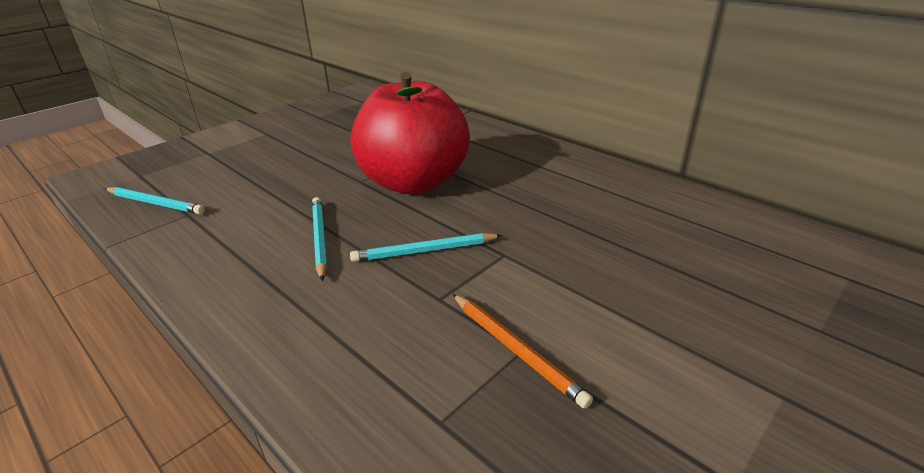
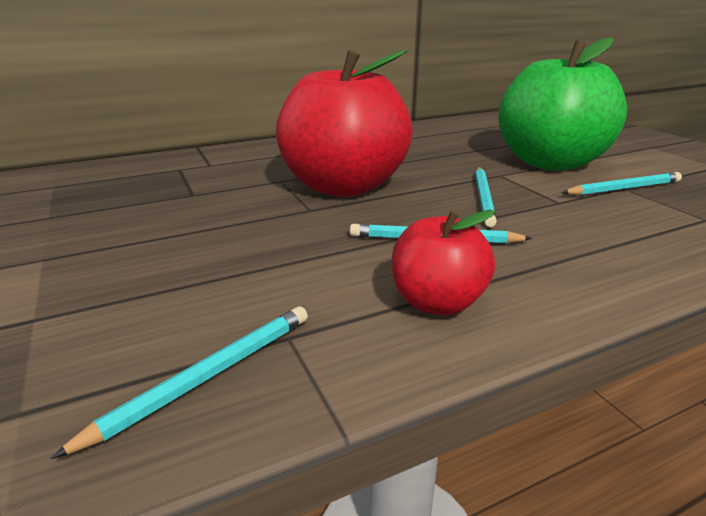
camera: 70 degrees left, 5 degrees down
orange pencil [453,294,593,409] -> turquoise pencil [562,172,682,195]
none -> red apple [392,210,495,316]
none -> green apple [498,37,627,171]

